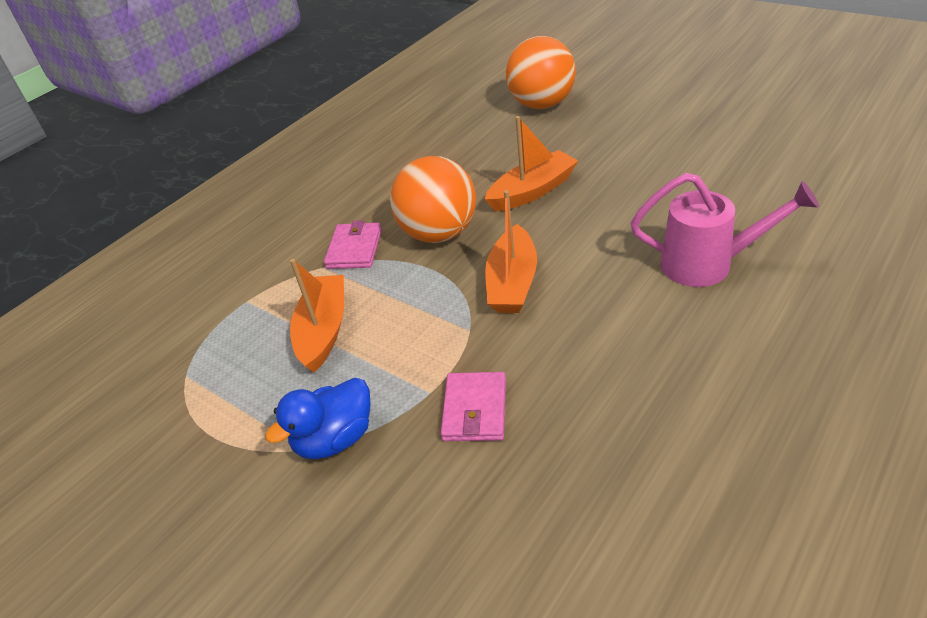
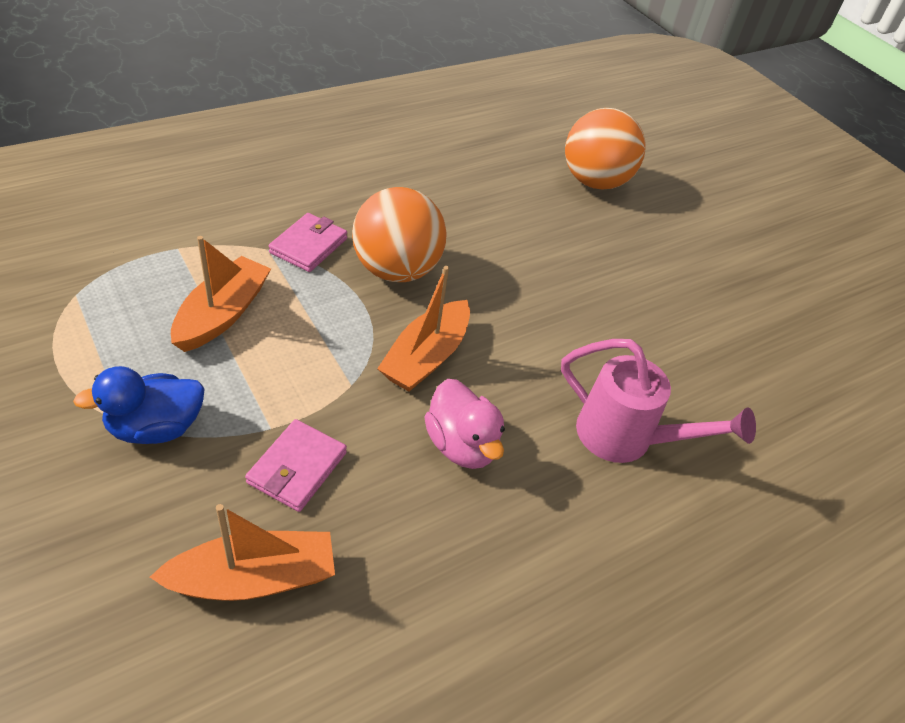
camera: 10 degrees right, 5 degrees up
orange boat [485,116,578,211] -> orange boat moved to [150,504,335,601]
none -> pink duck [425,379,505,469]

